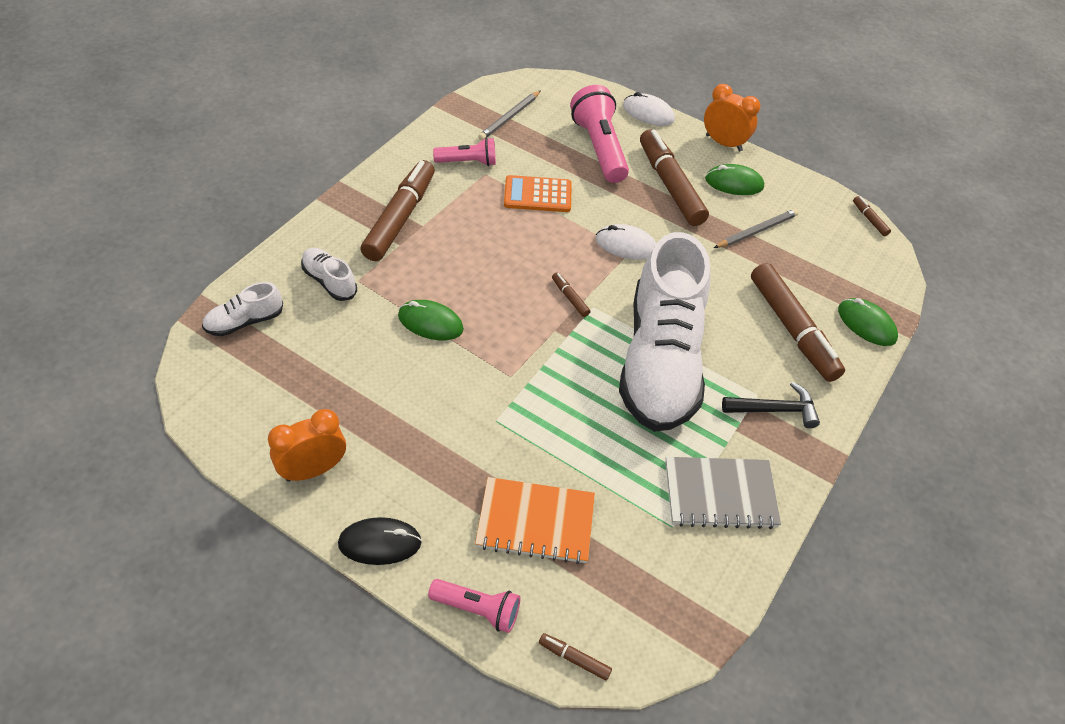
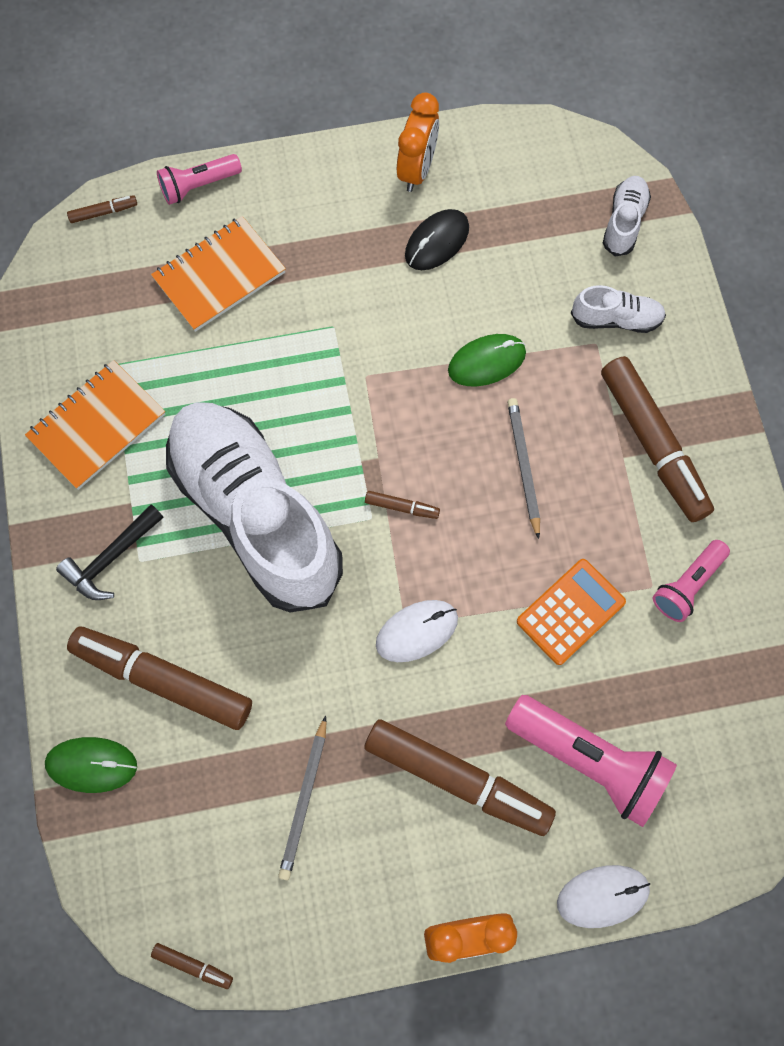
camera: 140 degrees right, 20 degrees up
black mouse [338,517,422,565] -> black mouse moved to [405,209,469,270]
grey pencil [478,90,541,140] -> grey pencil moved to [507,398,540,539]
grey notebook [665,457,781,529] -> orange notebook [25,360,165,490]
green mouse [705,164,764,195] -> none

